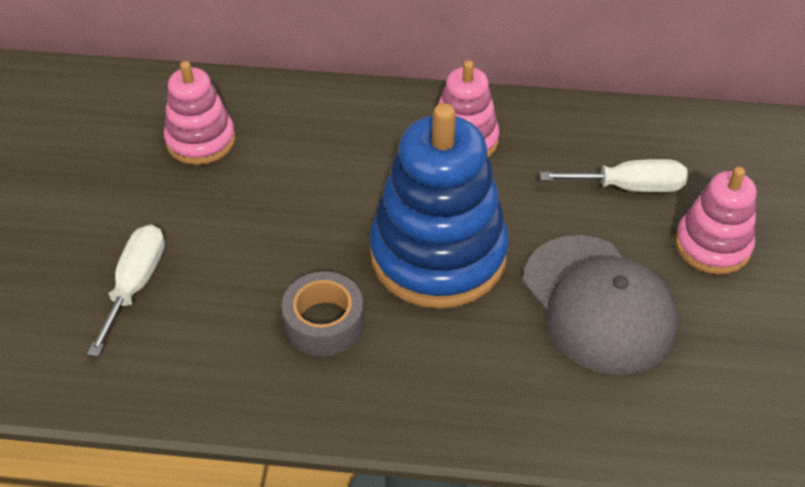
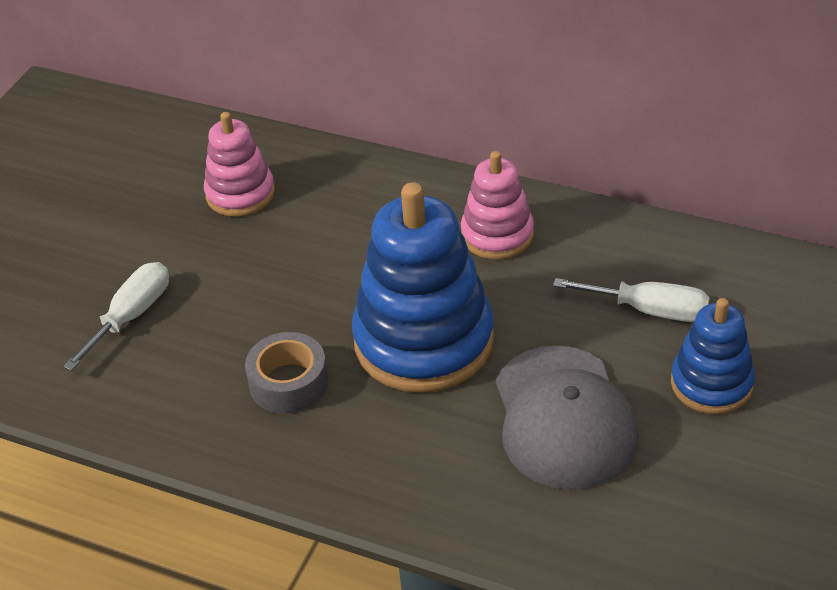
camera: 20 degrees right, 5 degrees down
pink stacking toy [675,167,757,275] -> blue stacking toy [671,298,755,414]

